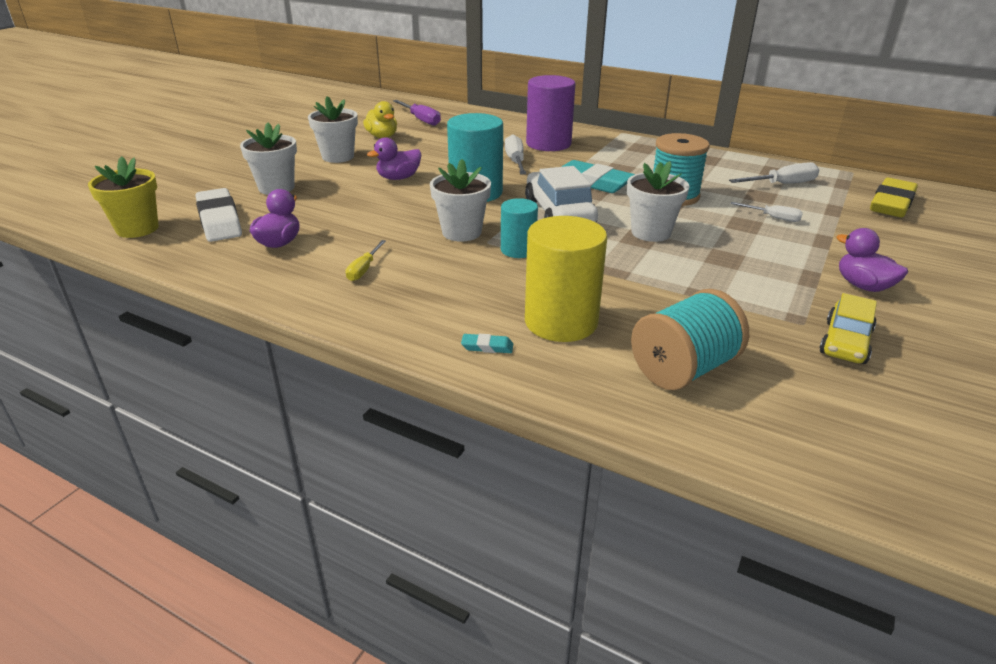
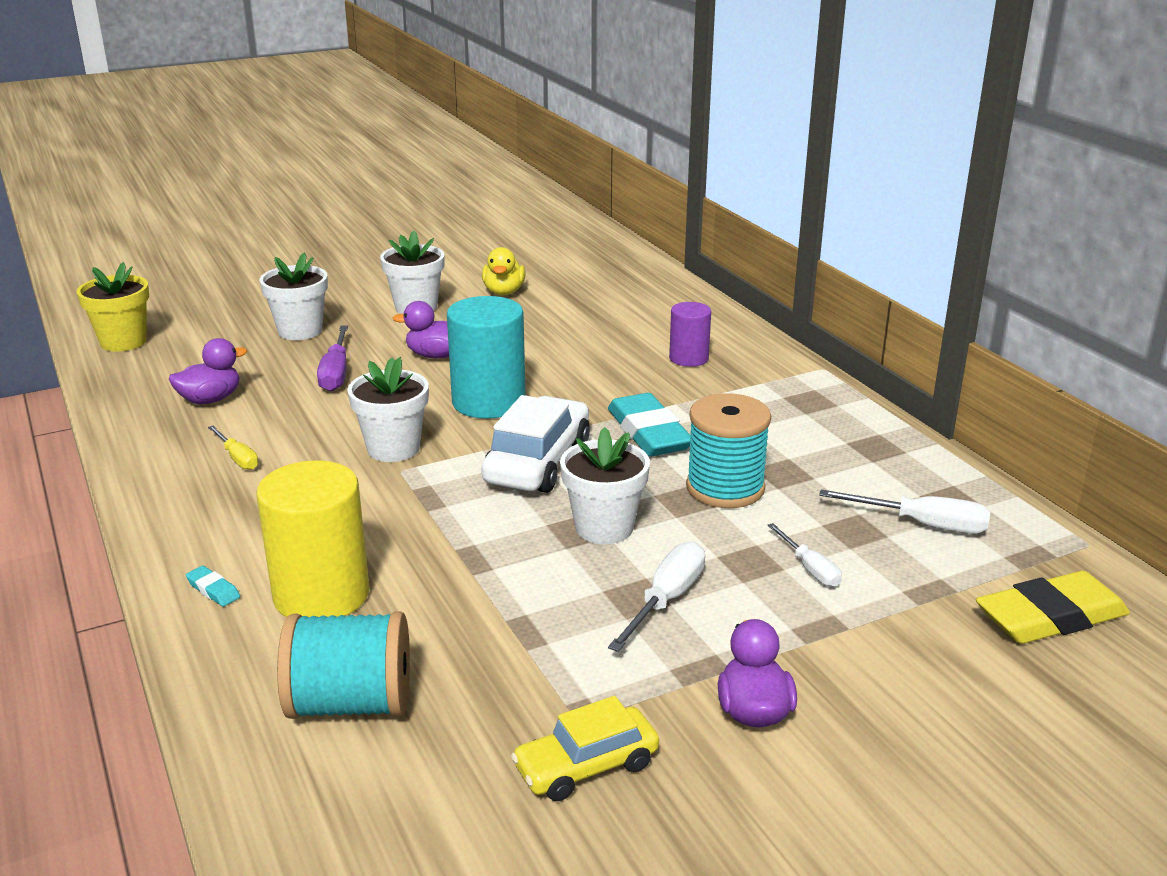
camera: 35 degrees right, 5 degrees down
white eraser [196,188,242,242] -> none
yellow screwdriver [346,240,386,281] -> yellow screwdriver turned 90 degrees counterclockwise [208,426,258,470]
purple screwdriver [393,100,441,126] -> purple screwdriver moved to [317,325,348,391]
turquoise cylinder [501,198,538,258] -> none
white screwdriver [505,134,526,175] -> white screwdriver moved to [608,542,705,652]
purple cylinder [526,75,576,151] -> purple cylinder [669,302,711,367], size x0.57

